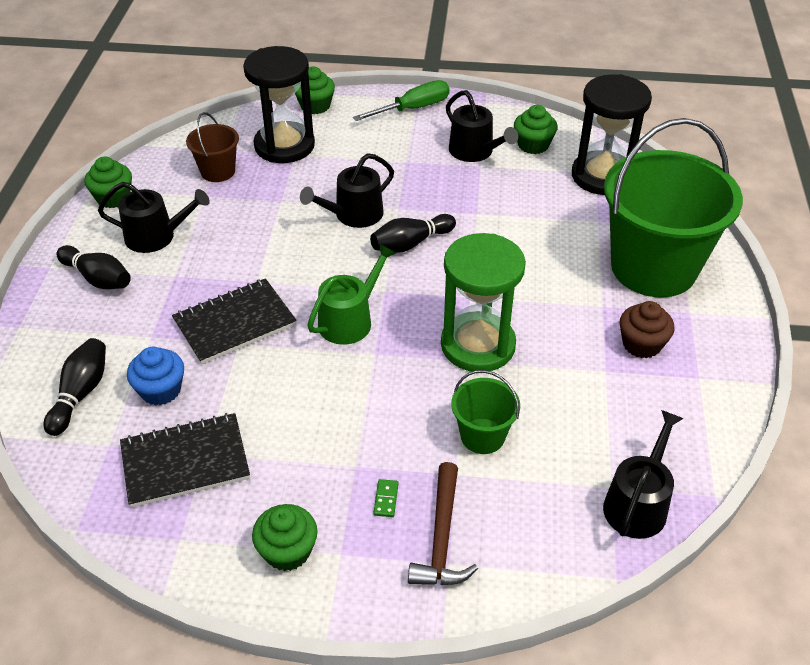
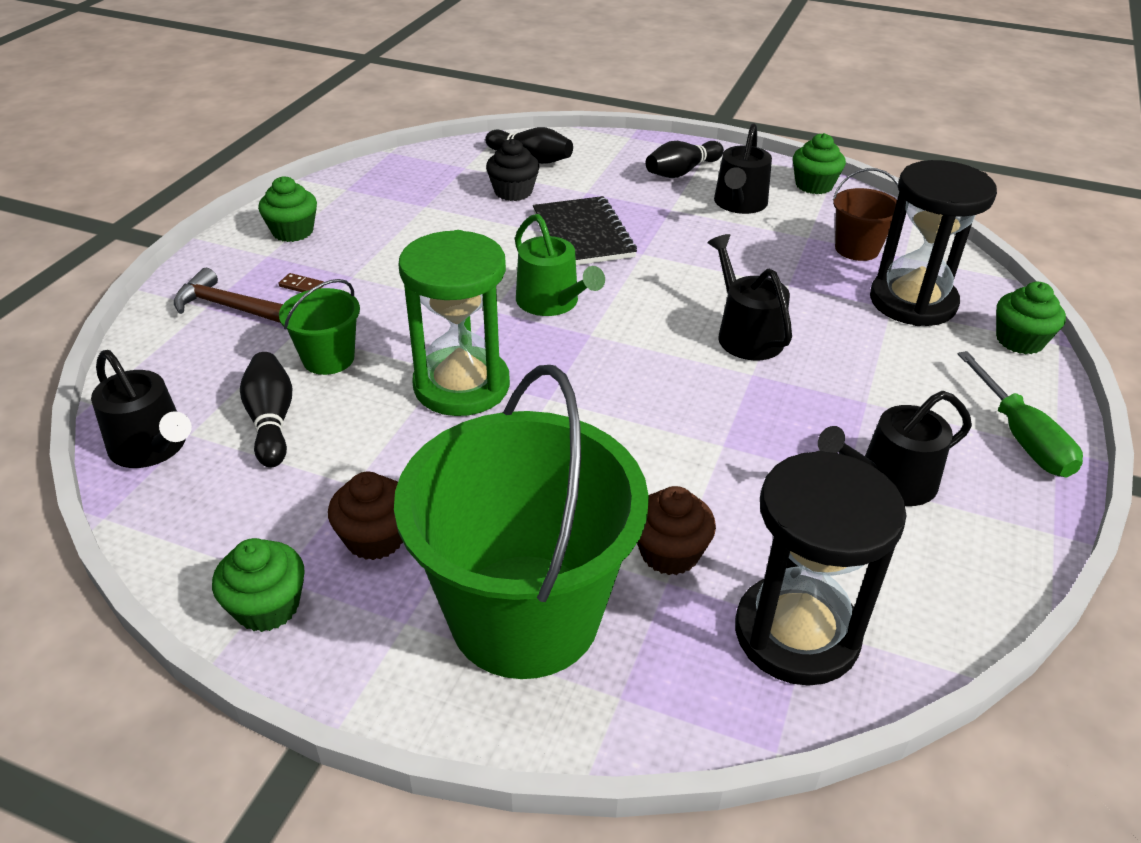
camera: 105 degrees right, 5 degrees down
black notebook [120,413,250,508] -> none
blue cupcake [127,347,184,406] -> black cupcake [486,139,539,201]
black bowling pin [370,214,456,253] -> black bowling pin moved to [240,352,292,467]
green domino [373,479,398,517] -> brown domino [279,273,323,292]
green cupcake [514,105,558,154] -> green cupcake moved to [212,538,305,632]
none -> brown cupcake [637,486,716,575]

